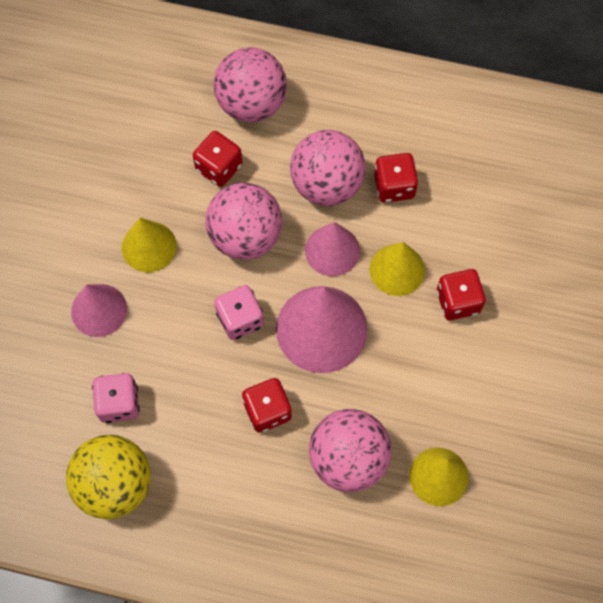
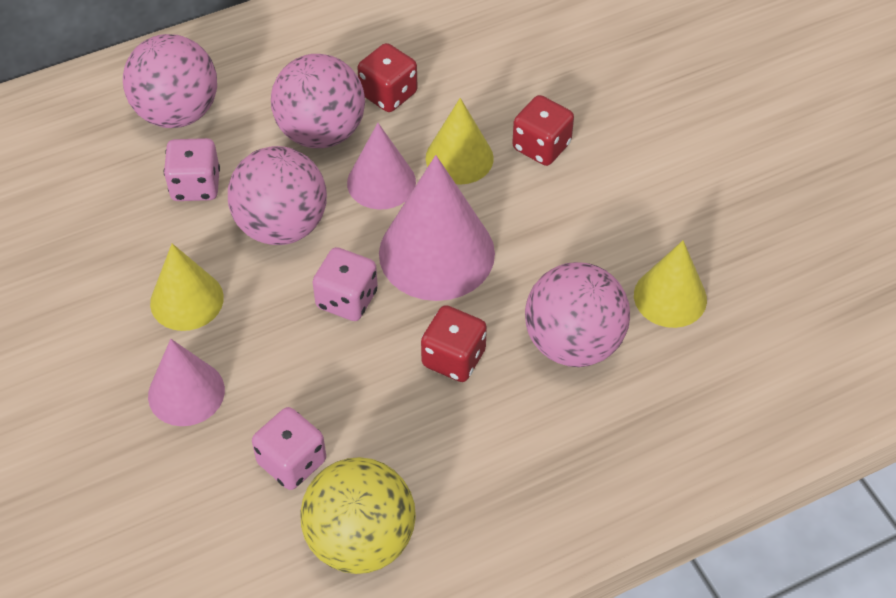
camera: 40 degrees left, 15 degrees down
red dice [193,131,242,187] -> pink dice [164,138,220,201]

